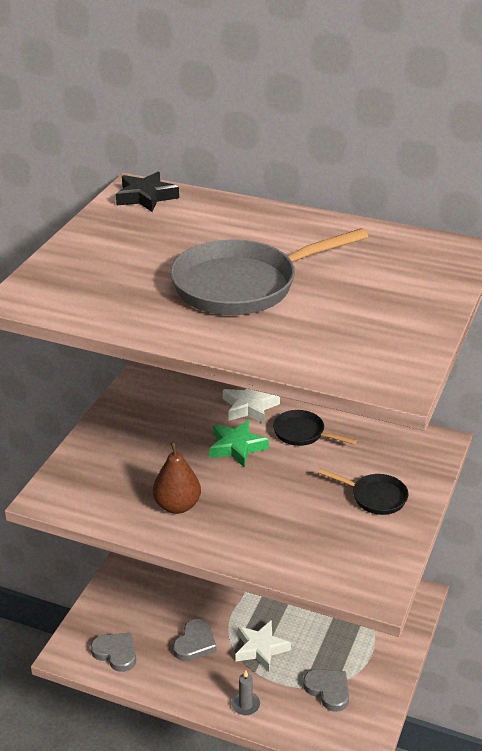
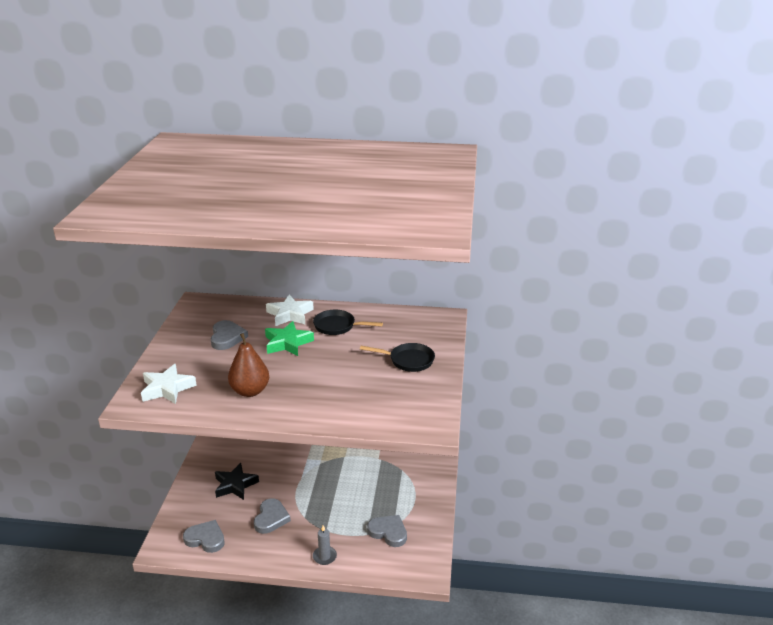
camera: 15 degrees left, 5 degrees down
black star [116,172,179,212] -> black star moved to [215,463,259,500]
grey pan [170,228,368,315] -> none
white star [236,620,291,672] -> white star moved to [141,364,197,404]
none -> grey heart [210,320,248,350]

